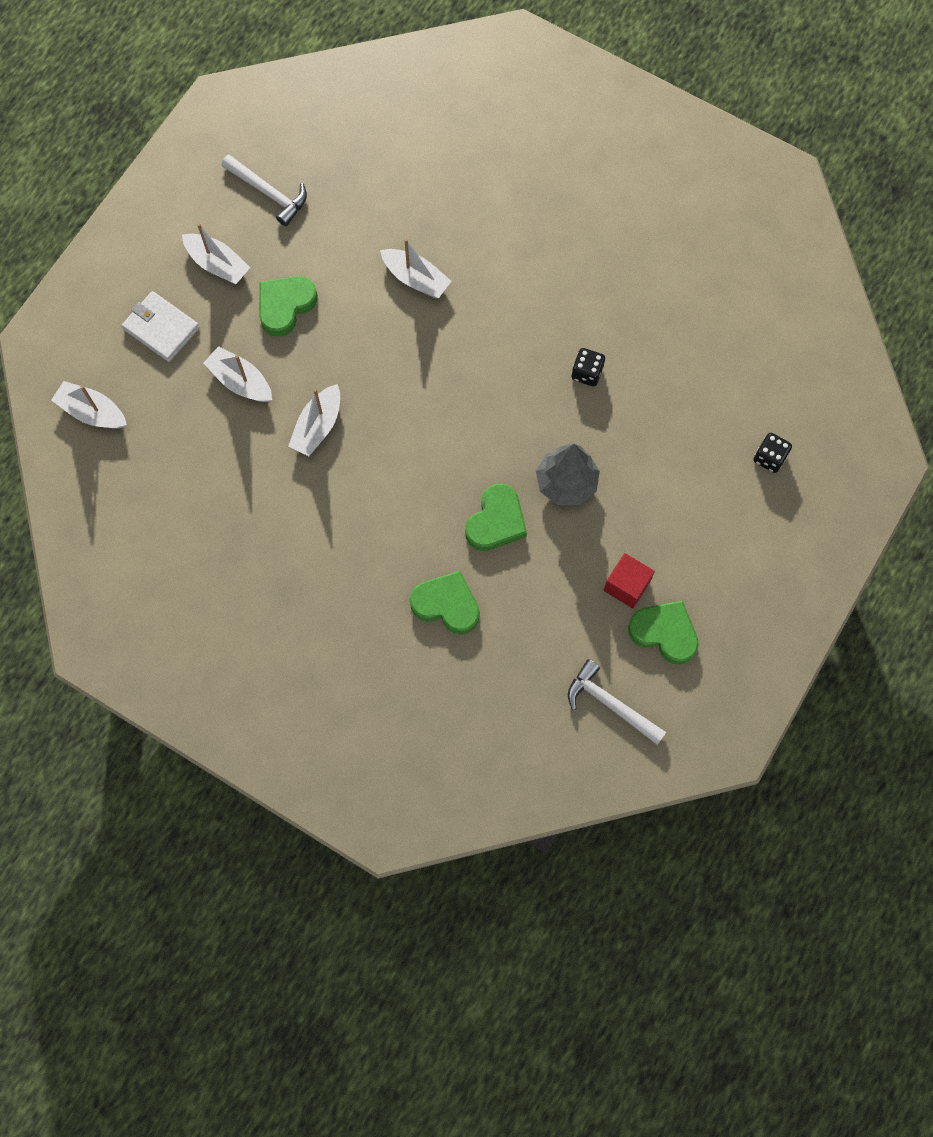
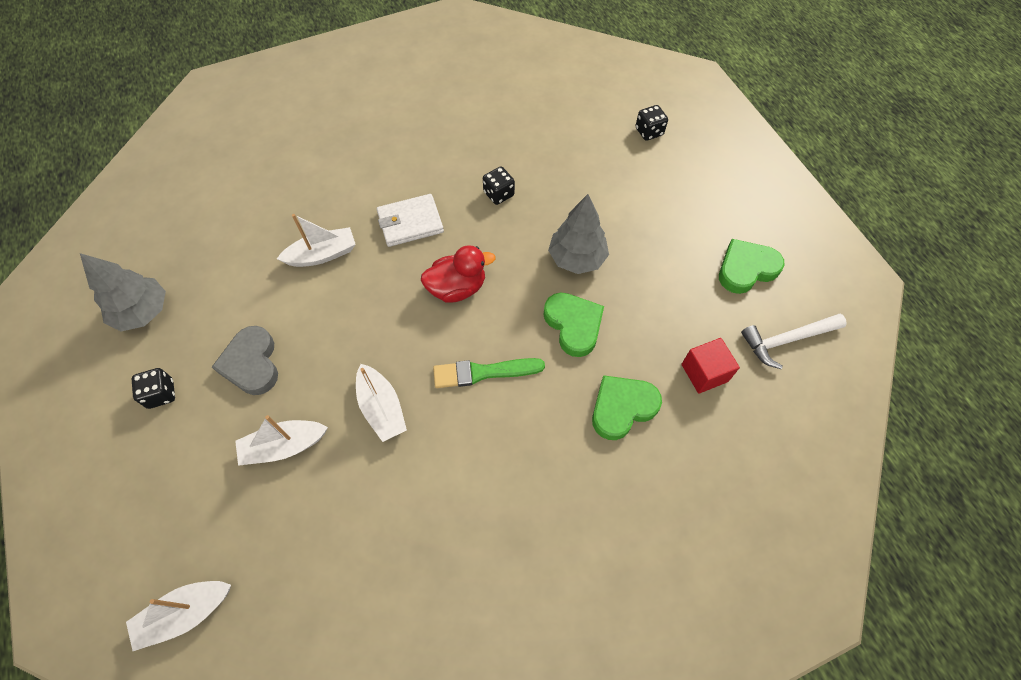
camera: 55 degrees left, 10 degrees down
white wallet [121,291,200,362] -> white wallet moved to [377,194,444,247]
white boat [182,223,250,284] -> black dice [132,368,175,409]
white hammer [222,155,307,226] -> grey tree [80,253,166,331]
green heart [259,276,318,337] -> grey heart [212,326,278,395]
red cube [604,553,655,608] -> red cube moved to [682,338,740,394]
none -> red duck [421,245,496,303]
none -> green brush [433,358,545,388]

